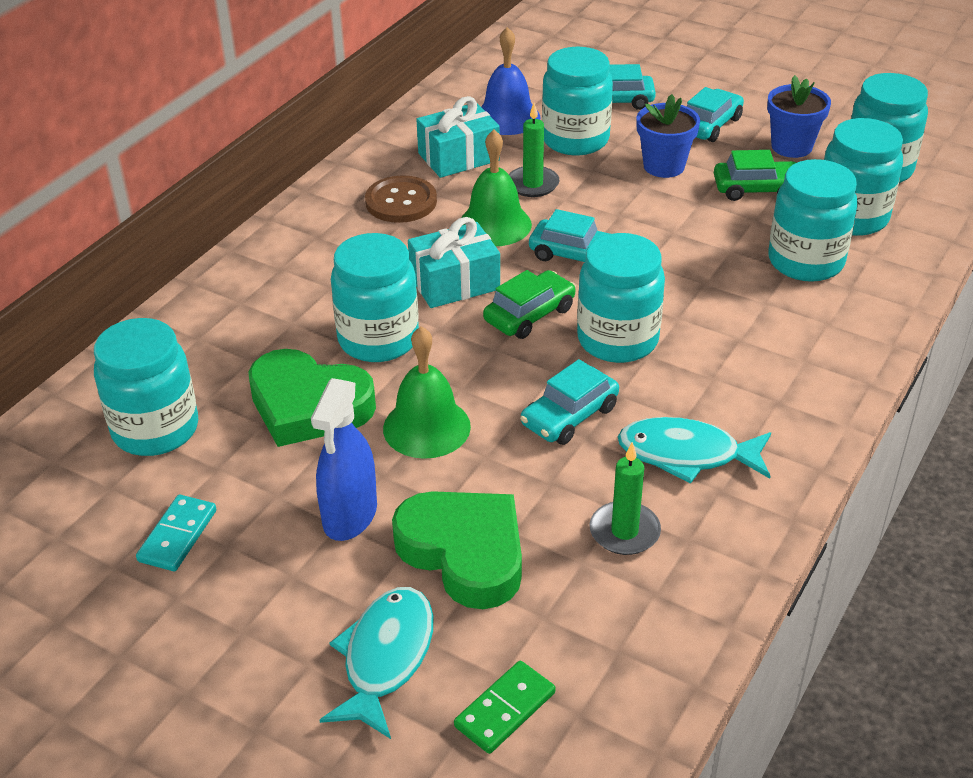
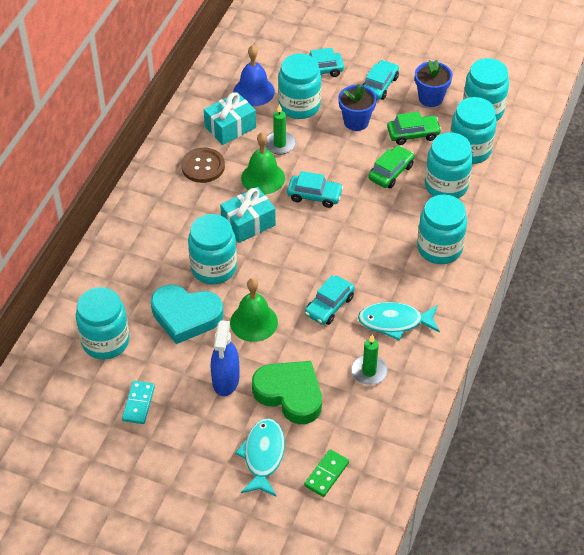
camera: 10 degrees left, 10 degrees up
green heart [248,349,376,447] -> turquoise heart [151,285,223,344]
green car [483,270,576,339] -> green car moved to [368,145,414,188]
turquoise jar [577,233,665,363] -> turquoise jar moved to [417,194,467,264]

